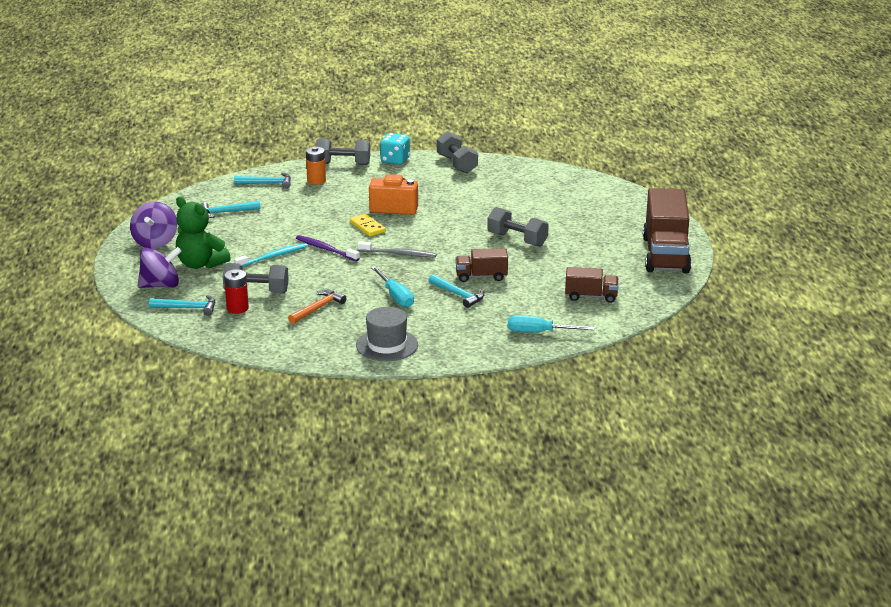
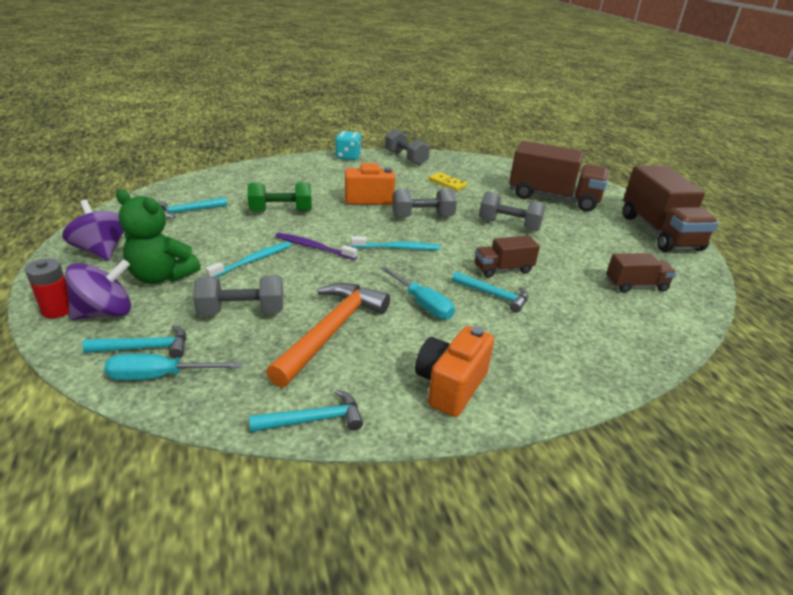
camera: 15 degrees left, 5 degrees up
purple spinning top [130,202,177,249] -> purple spinning top turned 150 degrees clockwise [62,200,125,261]
red battery [224,269,249,314] -> red battery moved to [25,258,69,318]
turquoise hammer [234,172,291,188] -> turquoise hammer moved to [249,389,363,432]
orange hammer [288,290,346,324] -> orange hammer [266,283,390,388], size x1.78
orange battery [306,147,326,185] -> none
grey dumbbell [316,139,370,165] -> grey dumbbell moved to [393,188,457,218]
yellow domino [350,214,386,236] -> yellow domino moved to [429,172,467,191]
grey hat [356,307,418,361] -> orange camera [415,326,494,417]
grey toothbrush [358,241,437,258] -> turquoise toothbrush [351,236,441,250]
turquoise screwdriver [508,315,595,333] -> turquoise screwdriver moved to [104,354,242,380]
none -> green dumbbell [248,183,312,212]
none -> brown truck [509,141,609,212]

